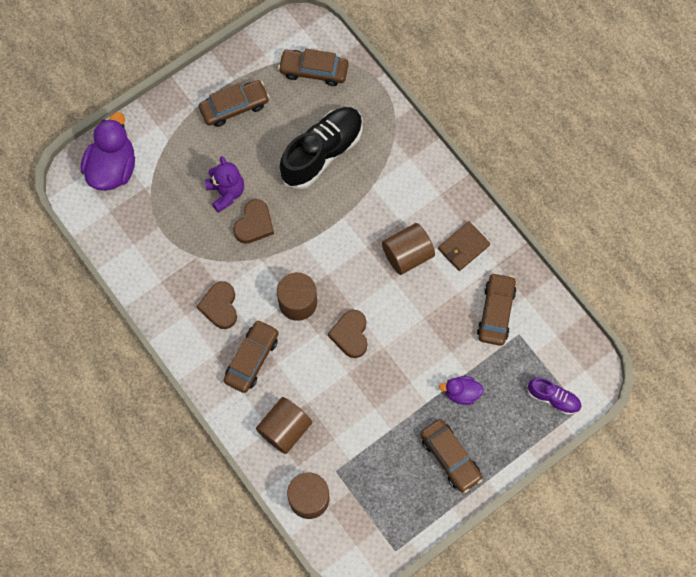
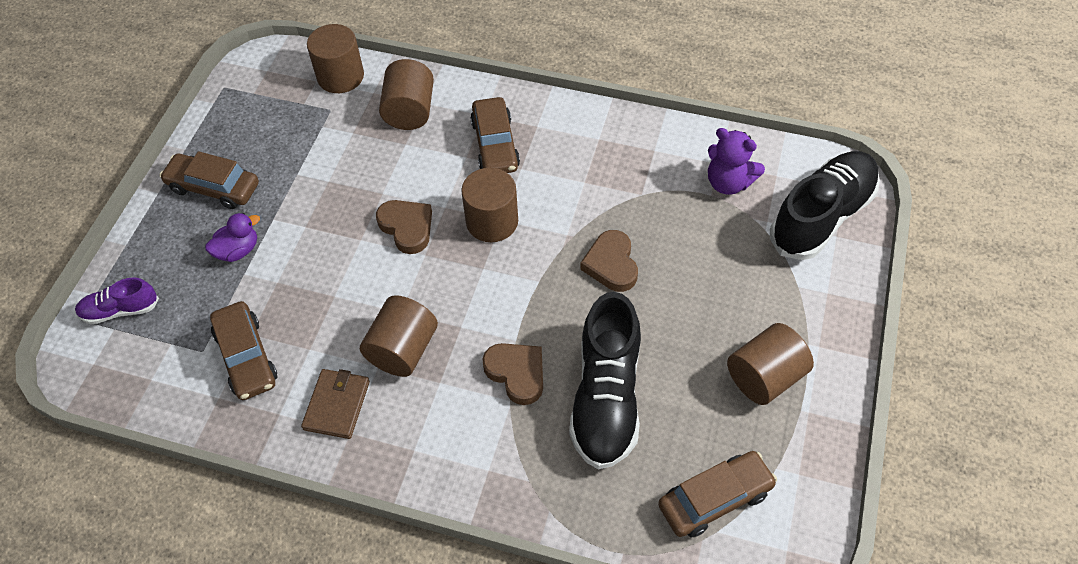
camera: 145 degrees right, 15 degrees down
purple duck [81,112,135,191] -> black shoe [770,151,880,260]
brown heart [197,281,237,329] -> brown heart moved to [482,343,543,405]
brown car [199,80,270,127] -> brown cylinder [727,323,814,405]
purple teddy bear [205,156,244,213] -> purple teddy bear moved to [708,128,765,195]

